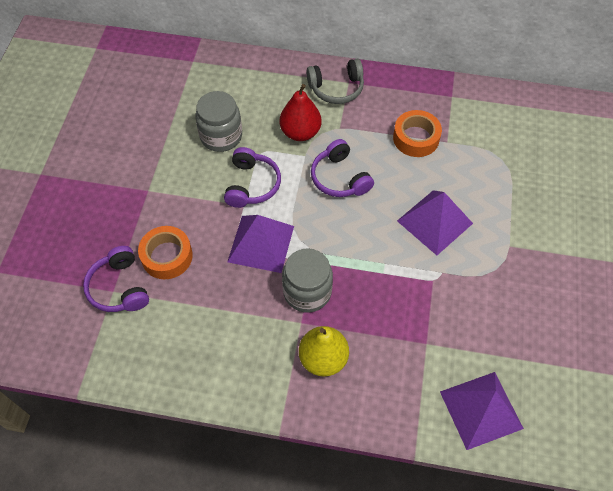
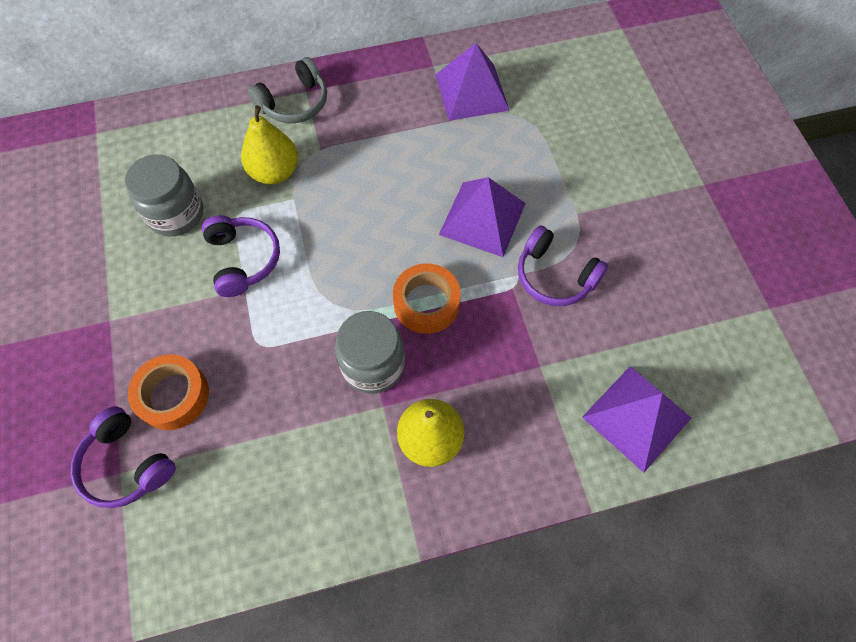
camera: 25 degrees left, 5 degrees up
purple pyramid [227,215,294,273] -> purple pyramid moved to [435,43,510,121]
red pear [280,84,322,141] -> yellow pear [241,106,298,184]
purple headphones [311,139,374,197] -> purple headphones moved to [518,225,608,306]
orange tape [393,110,442,157] -> orange tape moved to [393,263,461,334]

